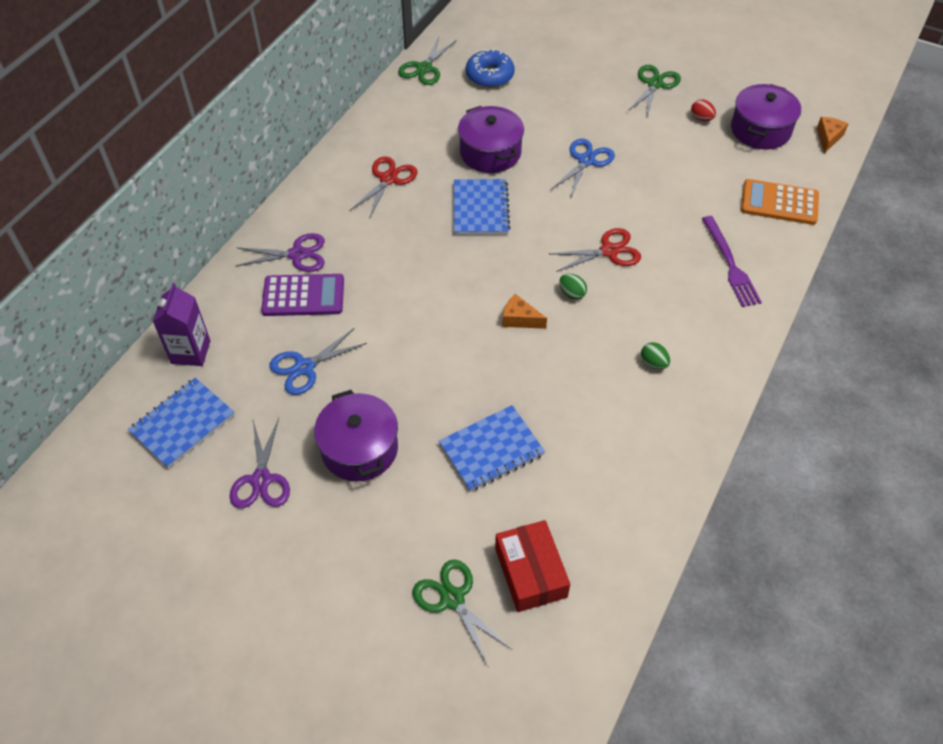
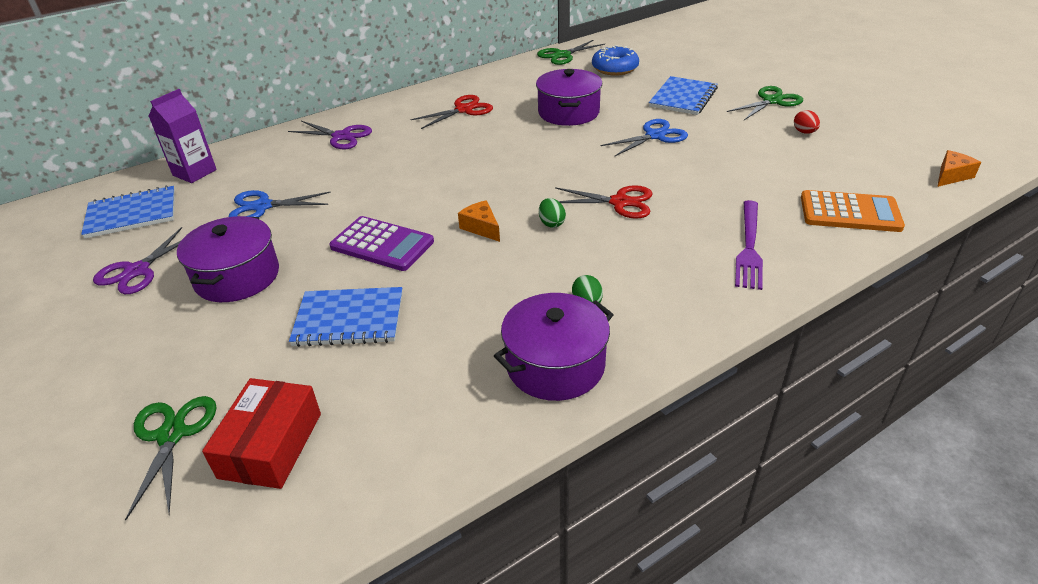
camera: 30 degrees right, 15 degrees down
purple calculator [261,274,344,316] -> purple calculator moved to [329,216,434,271]
blue notebook [454,179,510,235] -> blue notebook moved to [649,76,718,115]
purple pot [731,84,801,150] -> purple pot moved to [494,293,614,401]
orange calculator [741,179,819,225] -> orange calculator turned 150 degrees clockwise [801,190,905,232]

